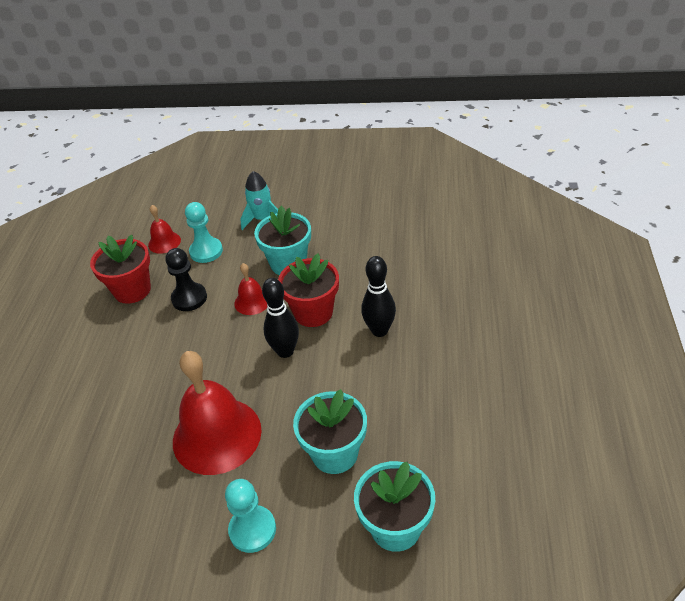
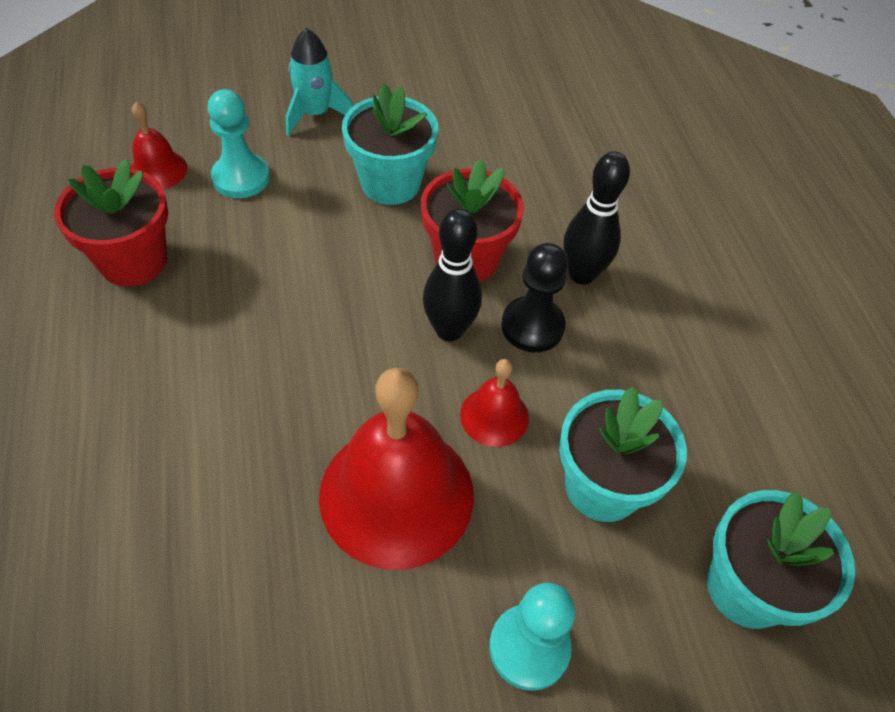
camera: 25 degrees left, 10 degrees up
black pawn [165,248,207,311] -> black pawn moved to [501,243,568,352]
red bell [234,263,268,315] -> red bell moved to [460,359,529,447]

